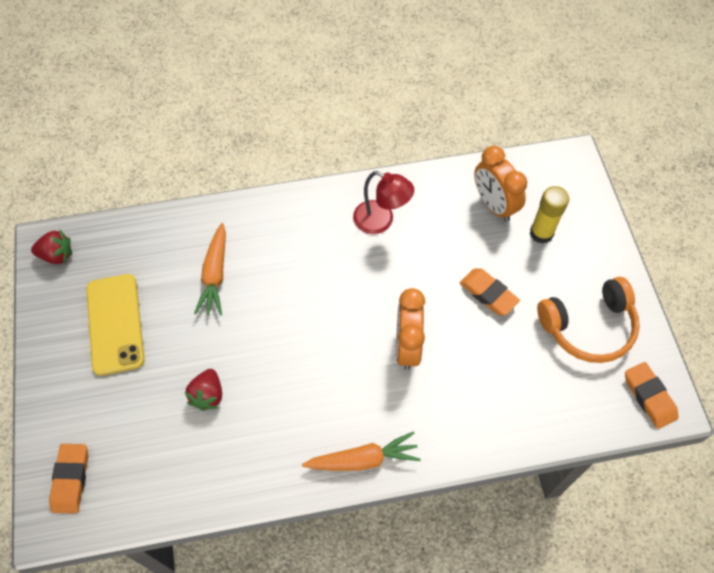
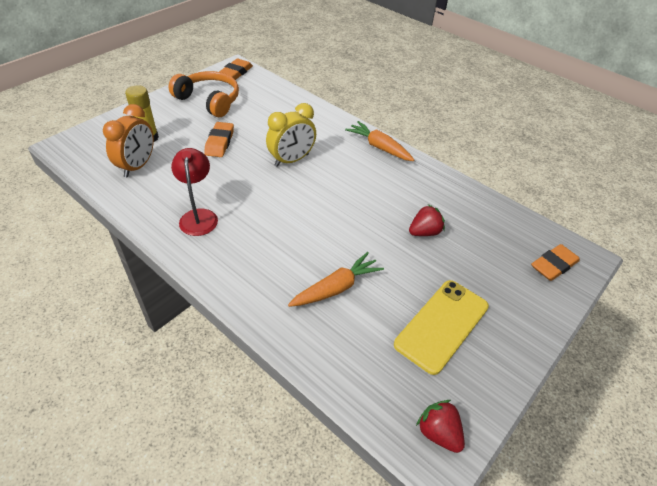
camera: 130 degrees left, 15 degrees down
orange clock [396,288,425,370] -> yellow clock [266,103,316,167]

